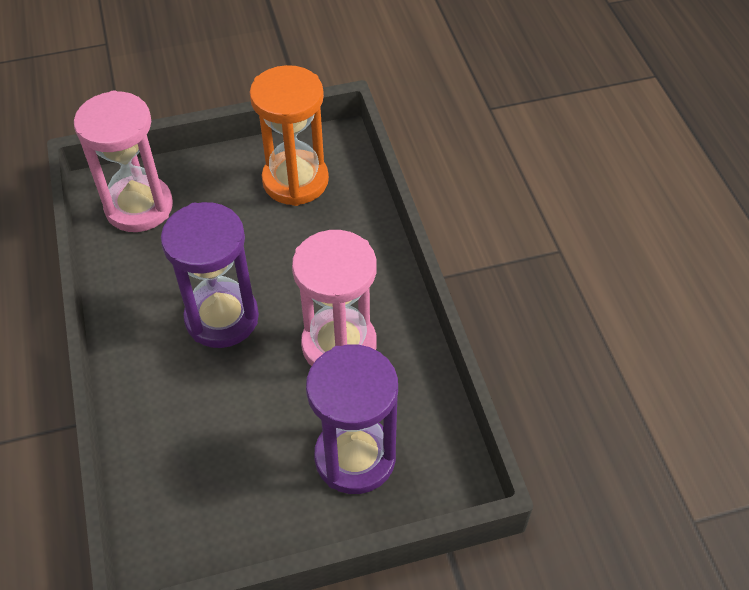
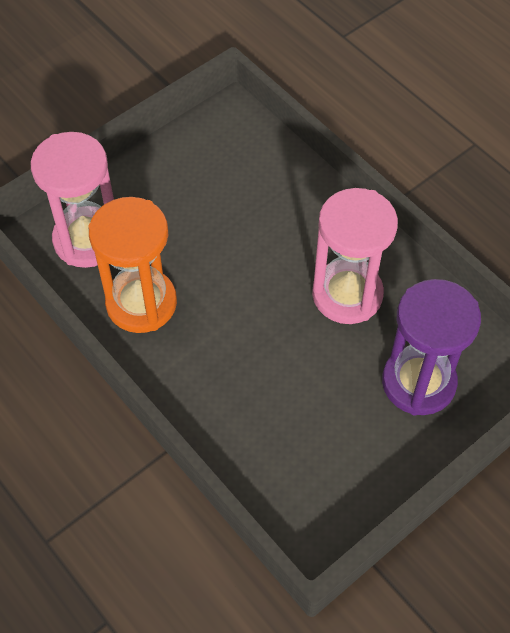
camera: 25 degrees left, 5 degrees up
purple hourglass [161,202,259,348] -> none
orange hourglass [250,65,329,206] -> orange hourglass moved to [89,197,177,333]

